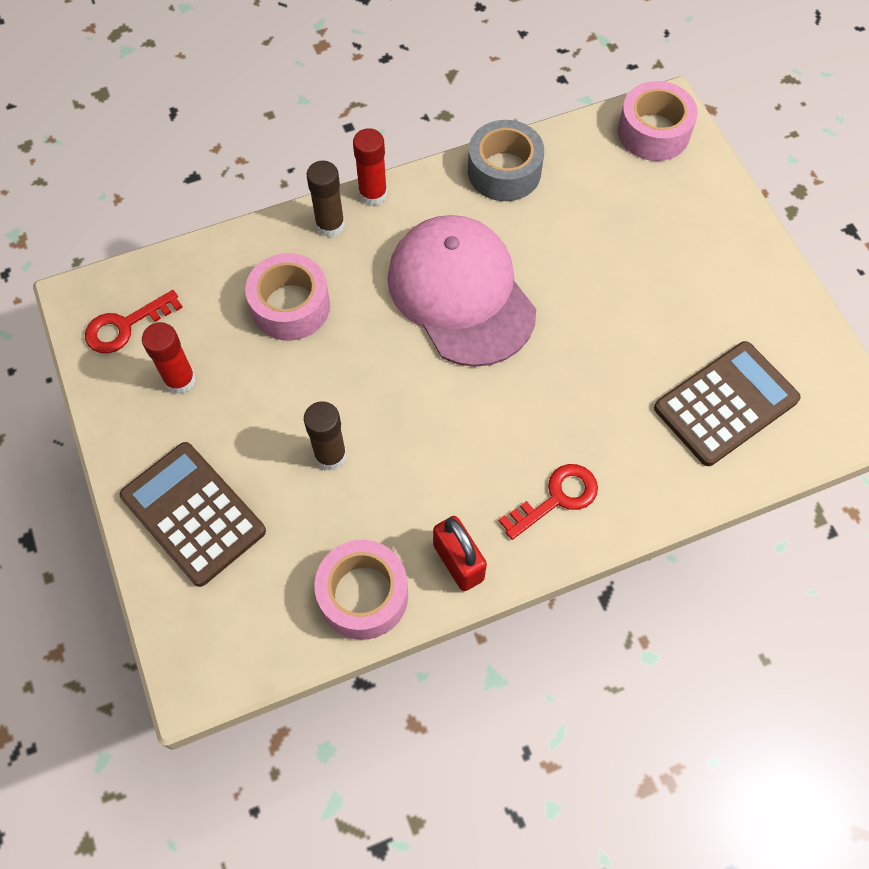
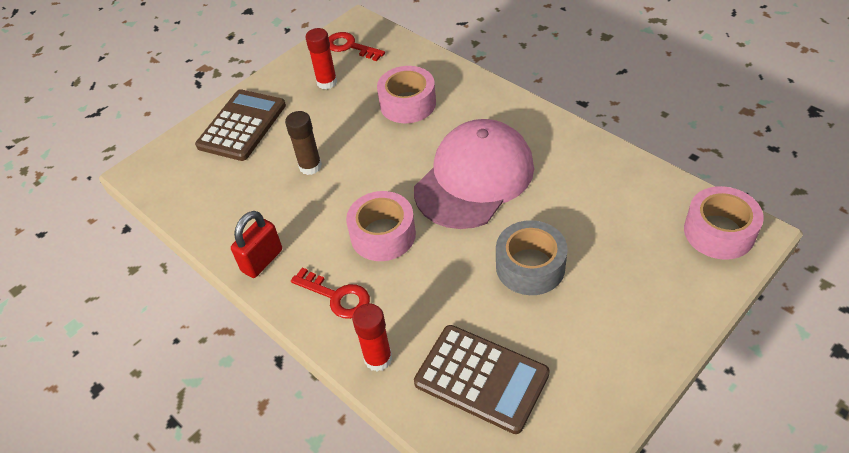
camera: 70 degrees right, 15 degrees down
brown glue stick [307,161,345,237] -> none
pink tape [315,540,408,640] -> pink tape moved to [346,191,416,261]
red glue stick [353,128,387,206] -> red glue stick moved to [352,304,392,371]
grey tape [468,120,544,201] -> grey tape moved to [496,220,568,295]

